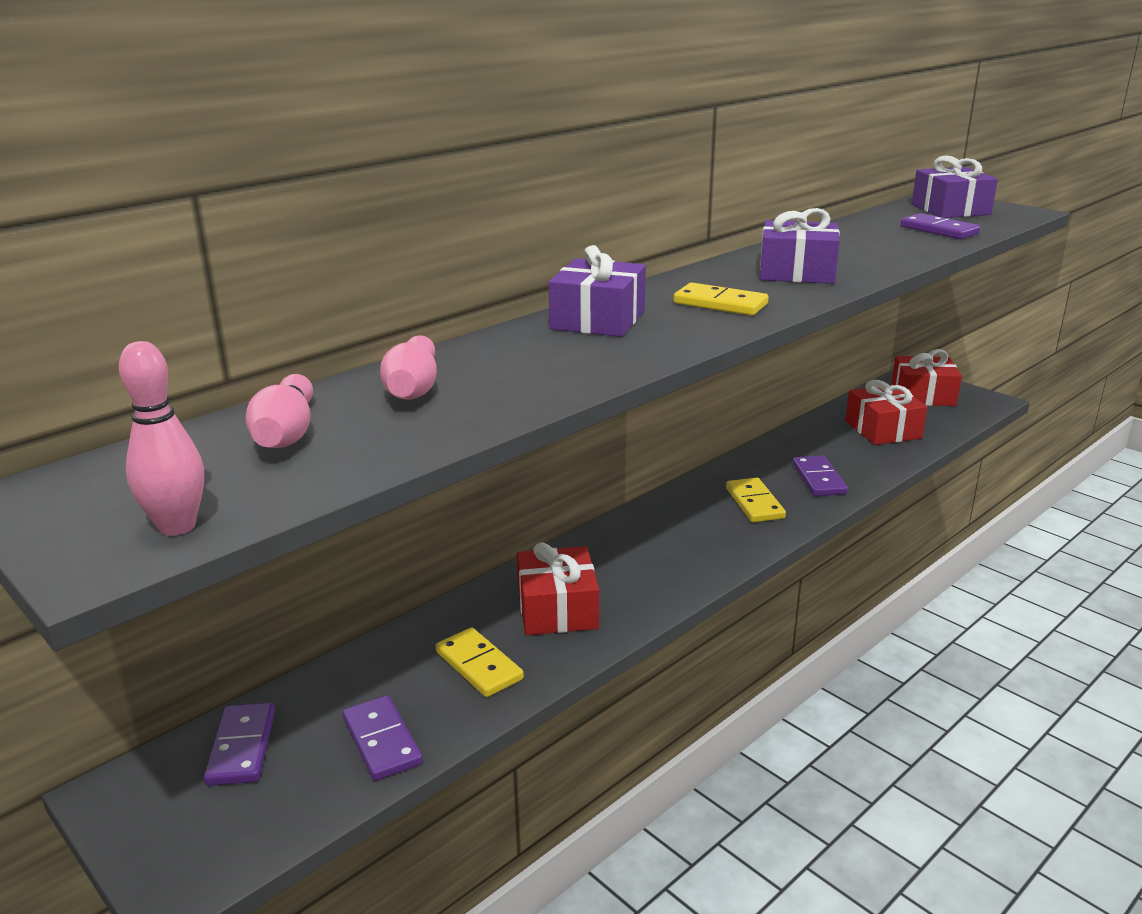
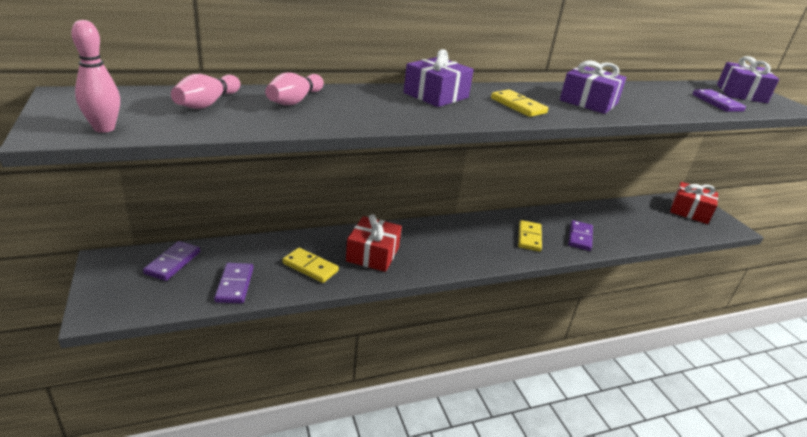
camera: 20 degrees right, 5 degrees up
yellow domino [436,628,524,697] -> yellow domino turned 45 degrees counterclockwise [282,248,339,283]
red gift [845,380,927,445] -> none

